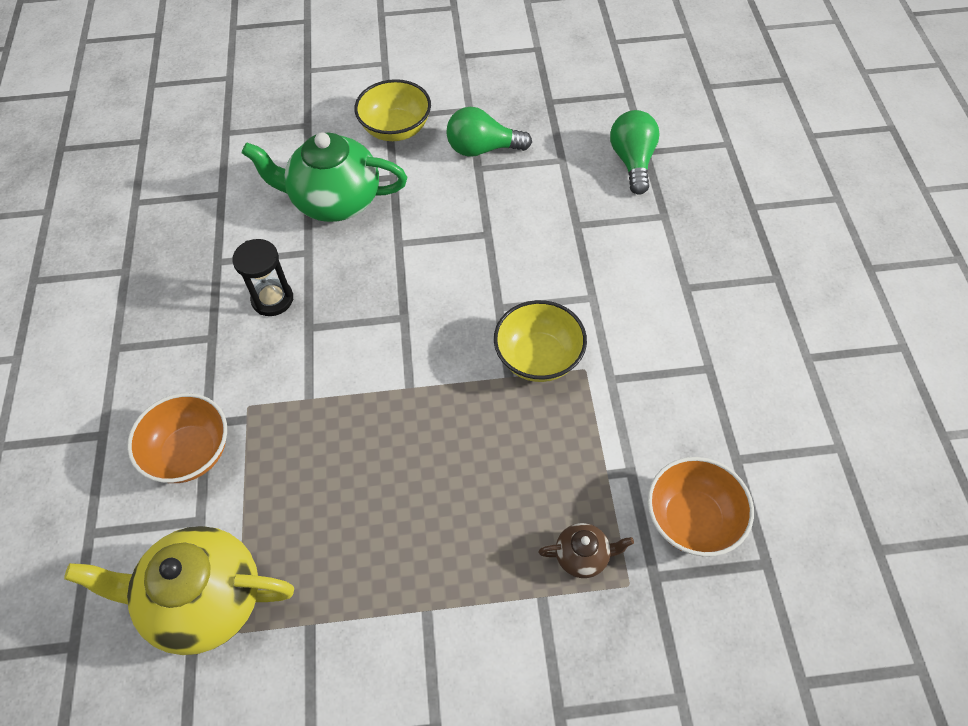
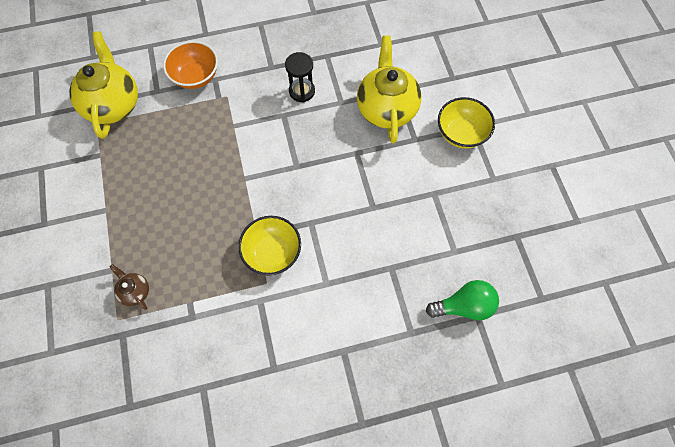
camera: 80 degrees right, 10 degrees up
green teapot [242,132,407,222] -> yellow teapot [357,36,421,143]
green light bulb [446,107,532,157] -> none
brown teapot [538,523,634,578] -> brown teapot turned 150 degrees clockwise [110,264,149,310]
orange bowl [648,457,754,557] -> none

